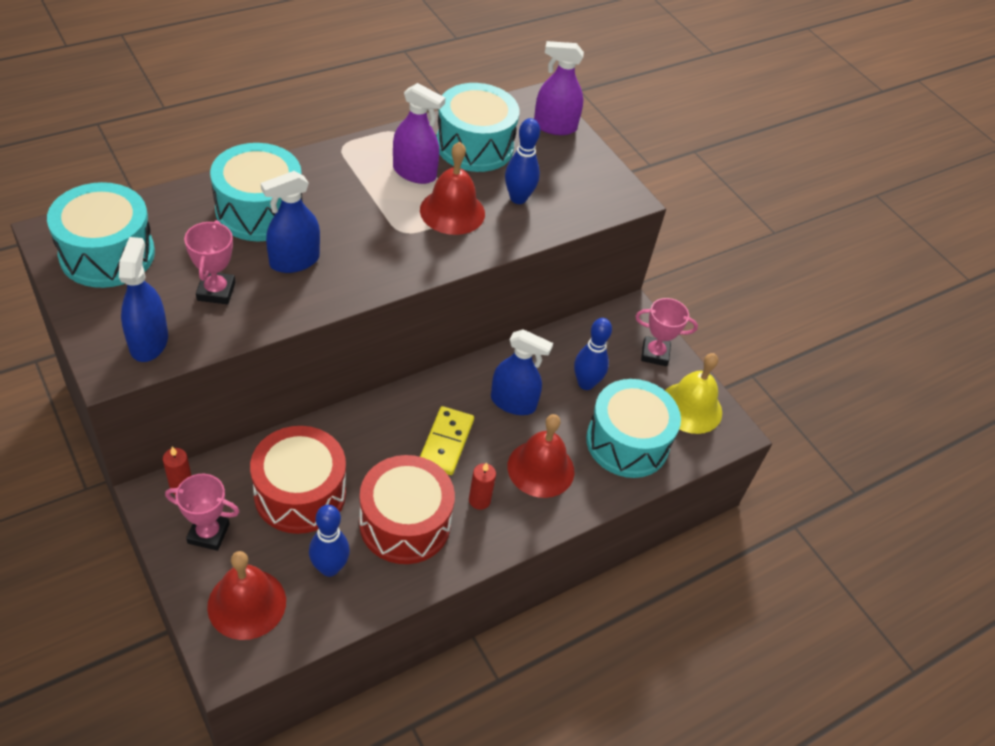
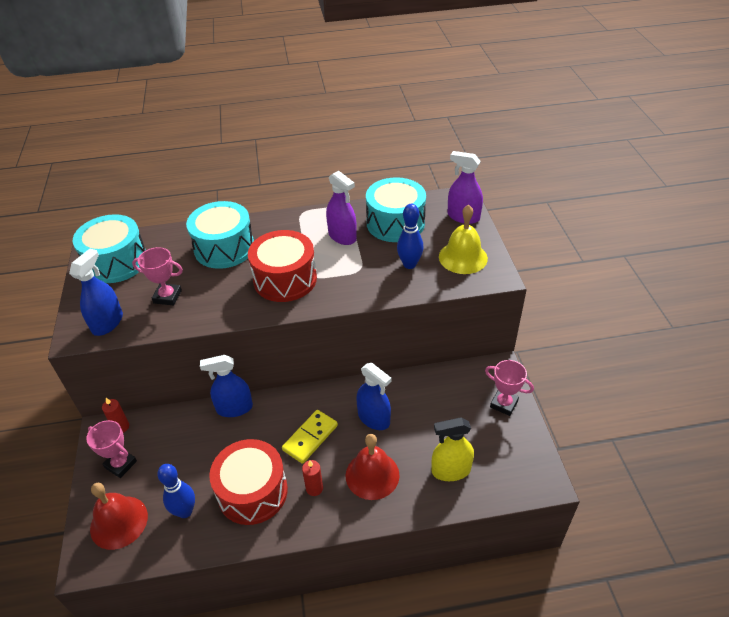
camera: 30 degrees right, 5 degrees down
pink trophy [184,220,235,305] -> pink trophy turned 75 degrees clockwise [132,247,183,306]
red drum [250,426,346,534] -> red drum moved to [248,230,317,302]
blue spray bottle [261,171,320,273] -> blue spray bottle moved to [200,355,253,417]
red bell [420,142,485,235] -> none
blue bowling pin [574,318,612,390] -> none
turquoise drum [586,379,681,478] -> yellow spray bottle [432,417,474,481]
yellow bell [665,353,722,434] -> yellow bell moved to [439,205,488,274]

